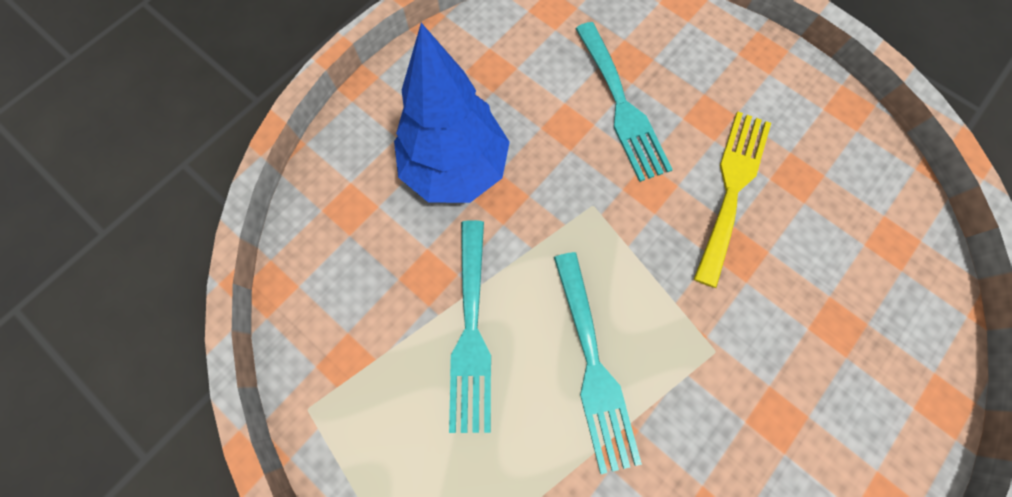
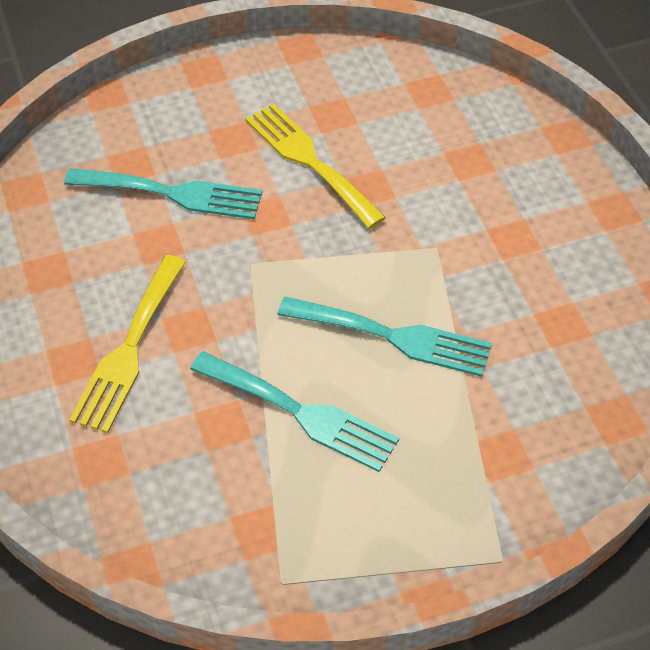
camera: 60 degrees left, 20 degrees down
blue tree [394,23,510,203] -> yellow fork [69,255,186,433]

